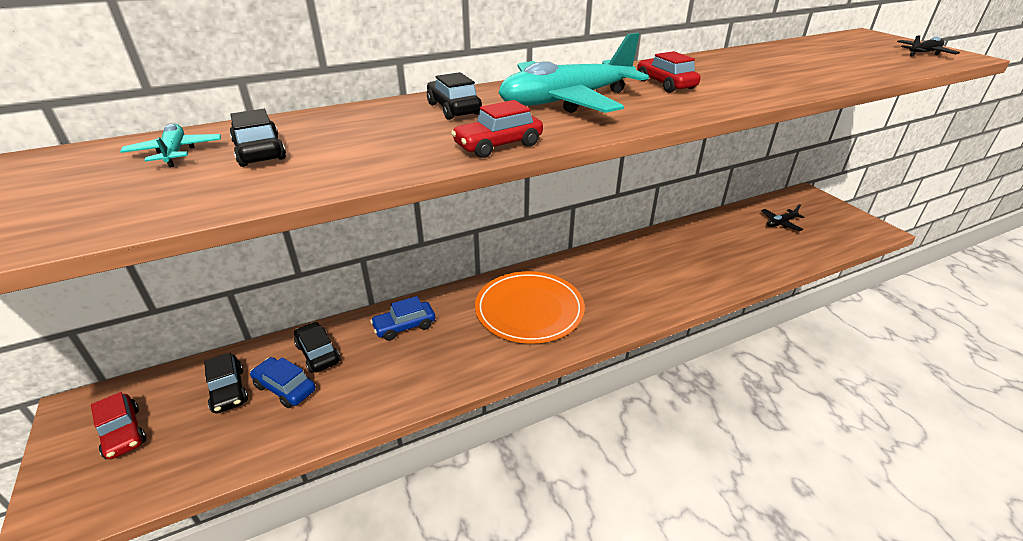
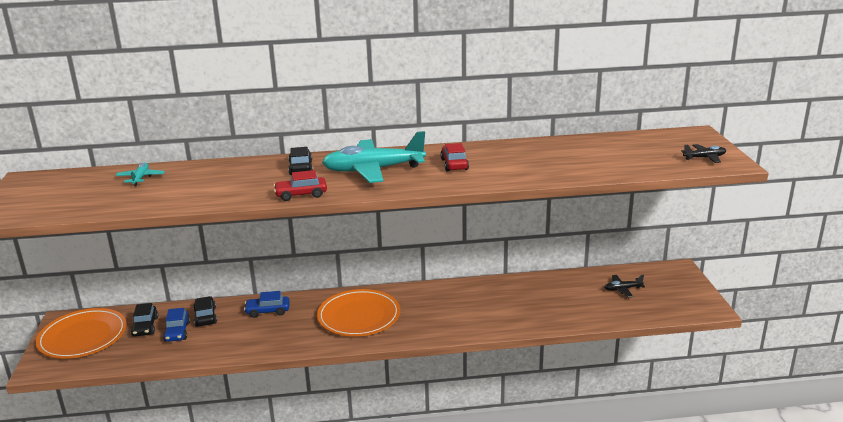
camera: 20 degrees right, 10 degrees down
red car [91,392,146,460] -> orange plate [36,308,127,359]
black car [230,109,286,167] -> none
blue car [250,357,316,408] -> blue car turned 150 degrees counterclockwise [163,308,190,342]

